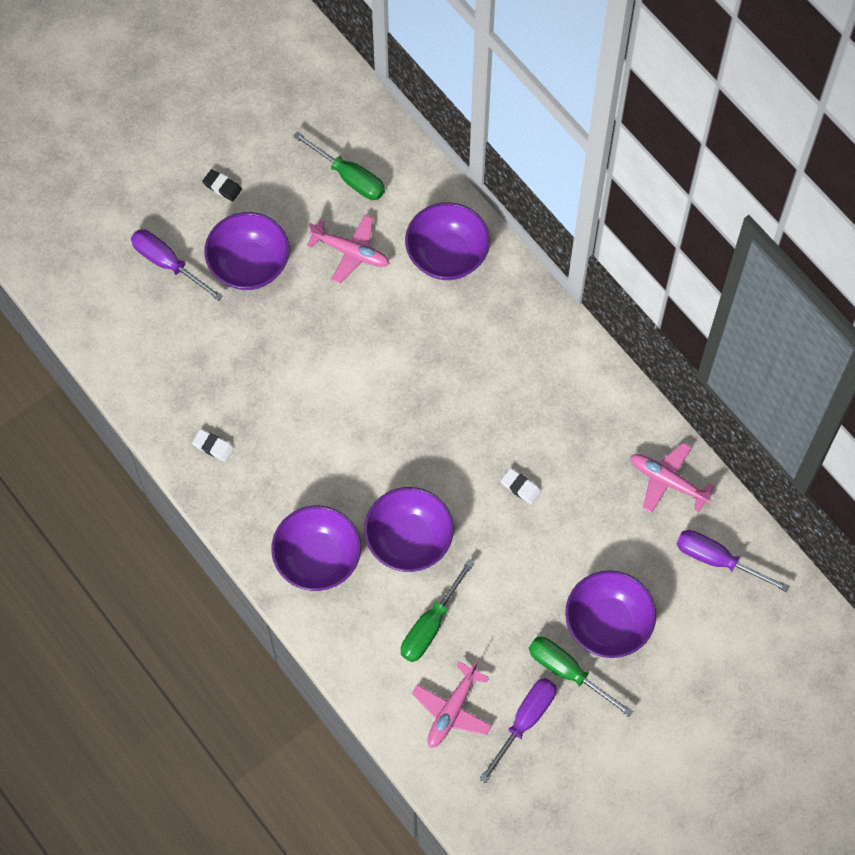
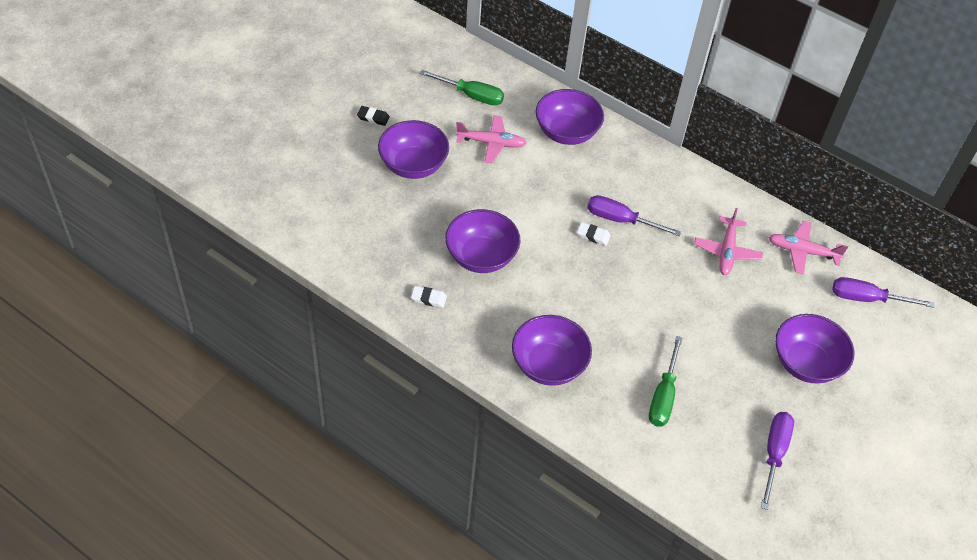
camera: 20 degrees left, 15 degrees down
purple screwdriver [131,229,223,301] -> purple screwdriver moved to [587,195,681,236]
purple bowl [364,487,454,572] -> purple bowl moved to [445,209,521,273]
pink plane [412,661,492,748] -> pink plane moved to [694,208,763,275]
white eraser [501,468,541,505] -> white eraser moved to [577,222,611,246]
green screwdriver [529,637,633,717] -> none

